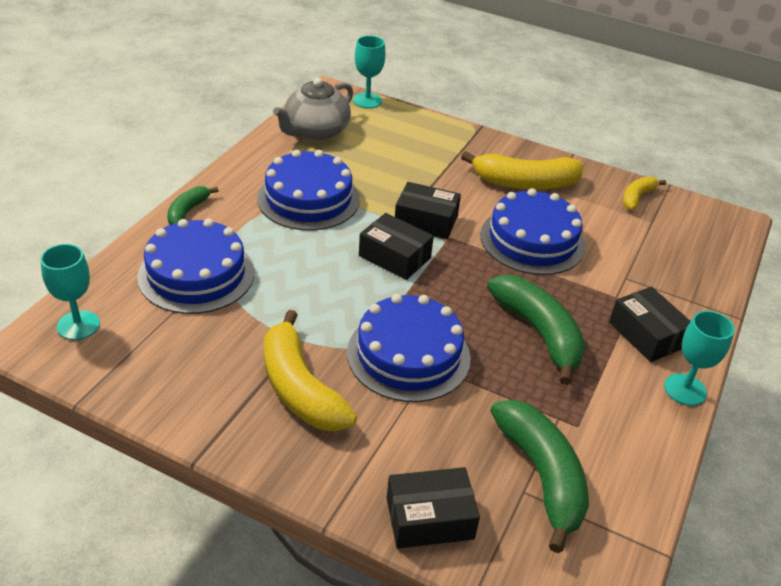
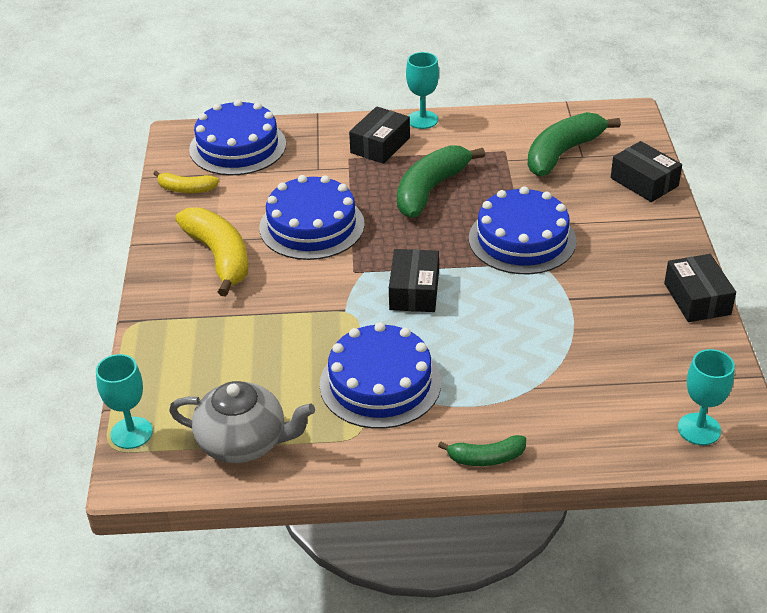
camera: 115 degrees left, 0 degrees up
blue cake [137,219,254,314] -> blue cake moved to [189,99,286,175]
yellow banana [264,310,357,432] -> none
black box [395,182,461,239] -> black box moved to [664,254,736,322]

